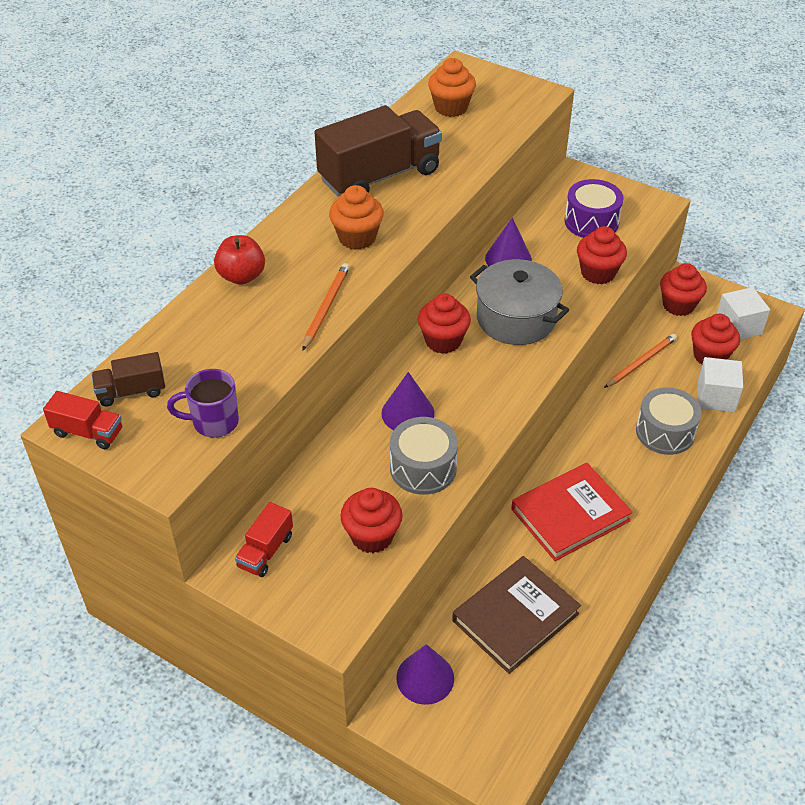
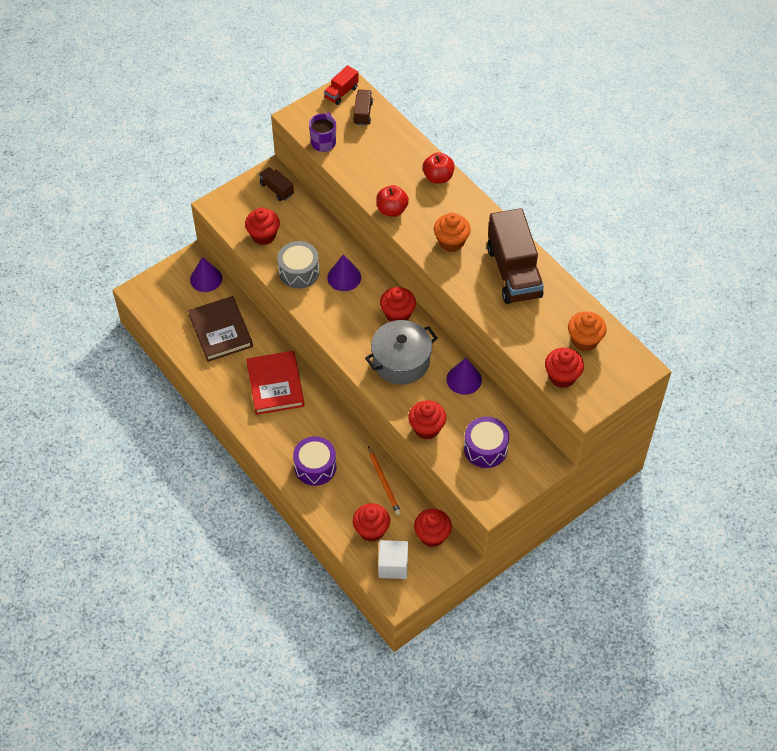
camera: 110 degrees right, 10 degrees up
red truck [235,502,293,577] -> brown truck [259,167,294,201]
orange pencil [302,263,350,351] -> red apple [376,185,409,217]
grey drum [636,387,702,455] -> purple drum [293,436,336,486]
white cube [697,357,743,413] -> none
none -> red cupcake [545,348,584,388]

